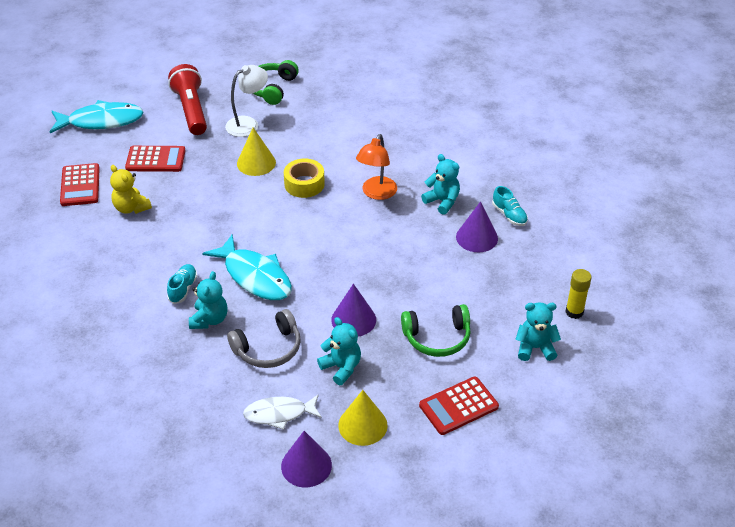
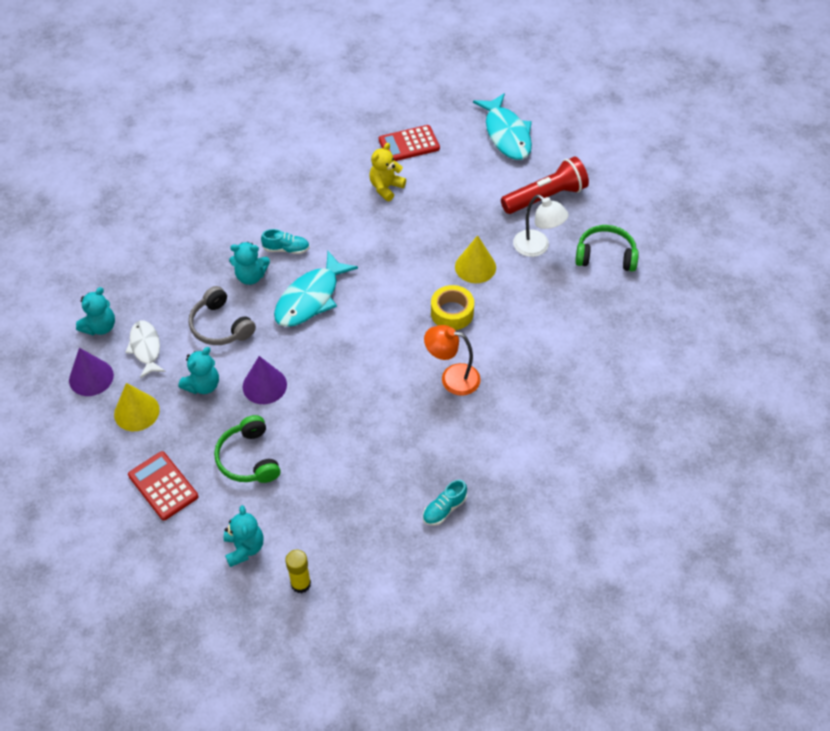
camera: 80 degrees right, 10 degrees up
red calculator [125,146,186,172] -> none
turquoise teddy bear [421,154,460,215] -> turquoise teddy bear moved to [76,287,115,335]
purple cone [456,201,498,252] -> none

